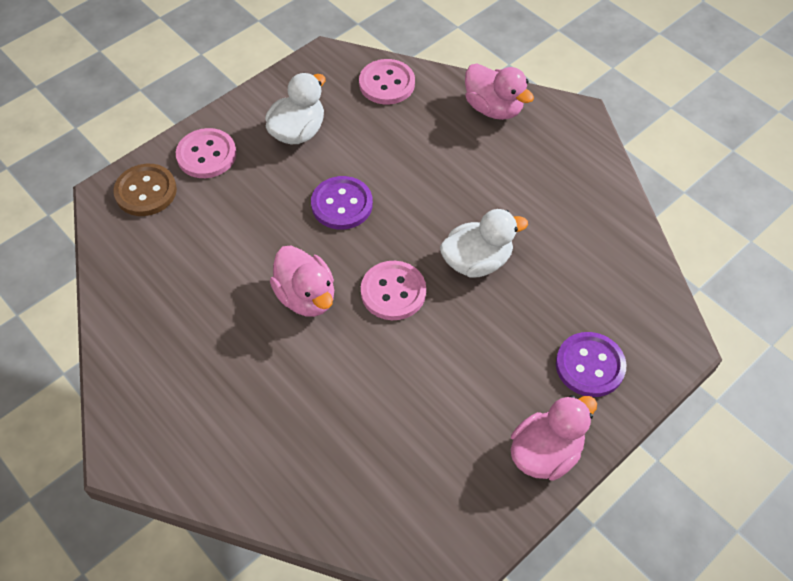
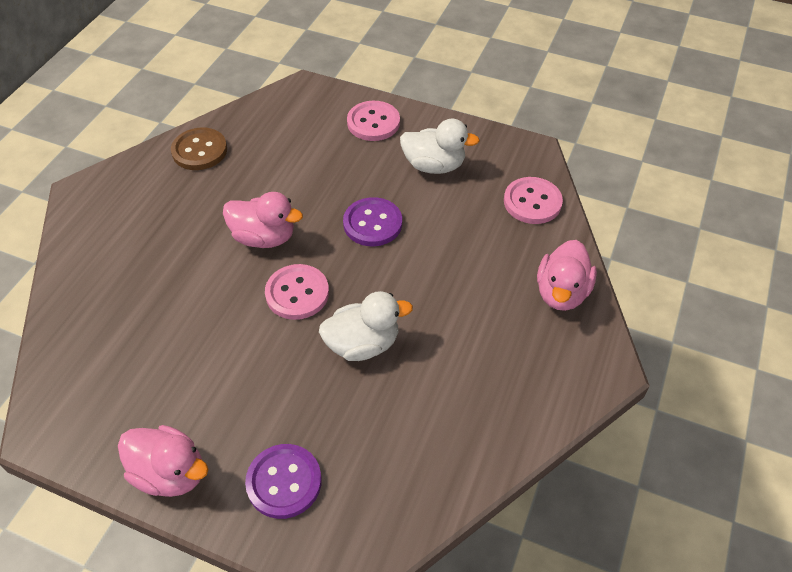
camera: 65 degrees right, 5 degrees down
brown button [113,164,177,216] -> brown button moved to [171,128,227,170]
pink duck [270,246,334,317] -> pink duck turned 105 degrees counterclockwise [223,192,303,248]
white duck [440,209,528,278] -> white duck turned 60 degrees counterclockwise [319,291,413,361]

